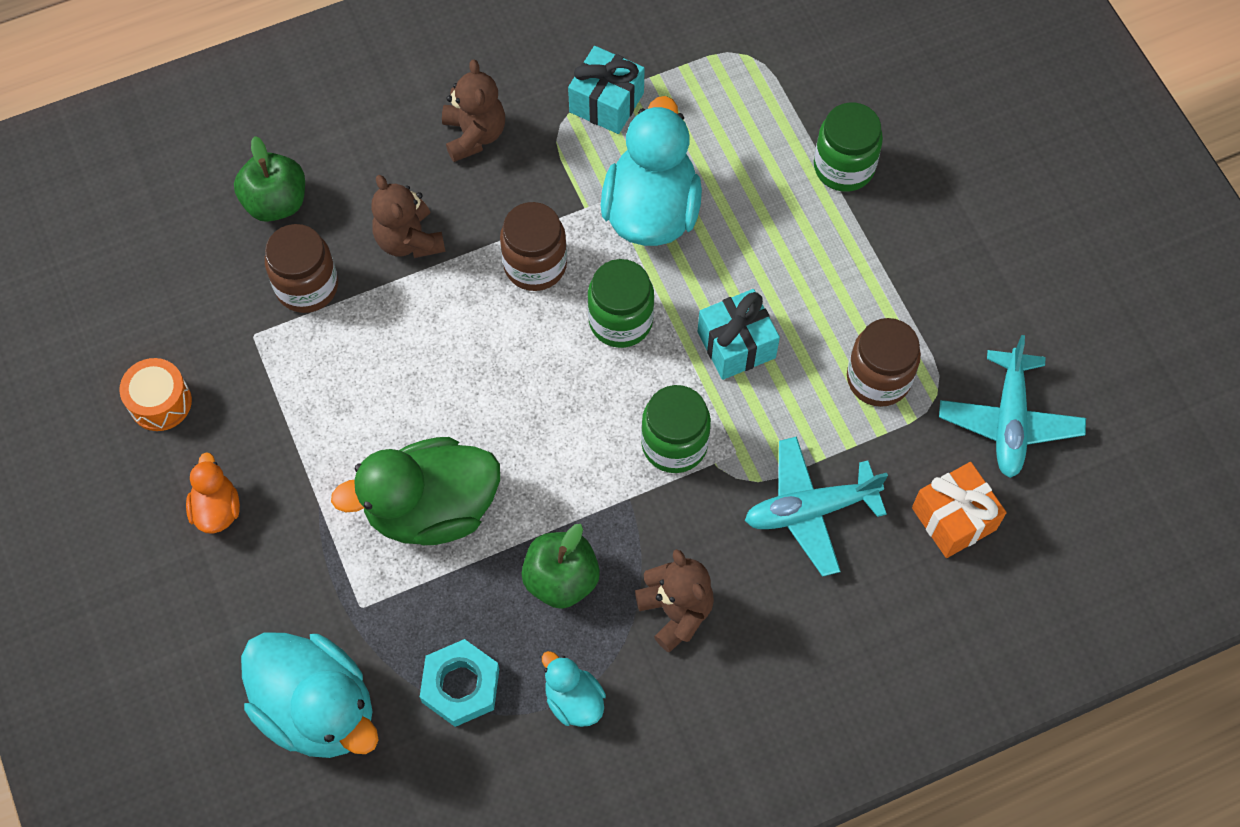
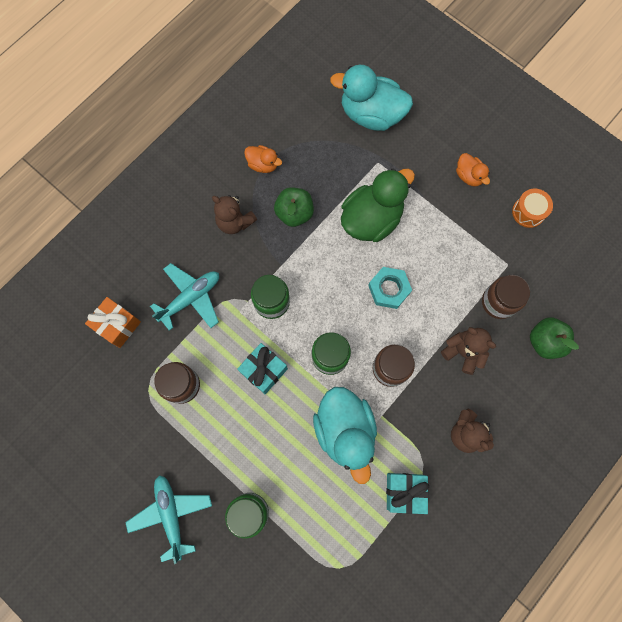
camera: 155 degrees right, 10 degrees up
turquoise nut [420,639,499,727] -> turquoise nut moved to [368,267,412,309]
turquoise duck [542,651,606,727] -> orange duck [244,145,282,173]
turquoise plane [939,335,1086,478] -> turquoise plane moved to [125,475,212,564]

